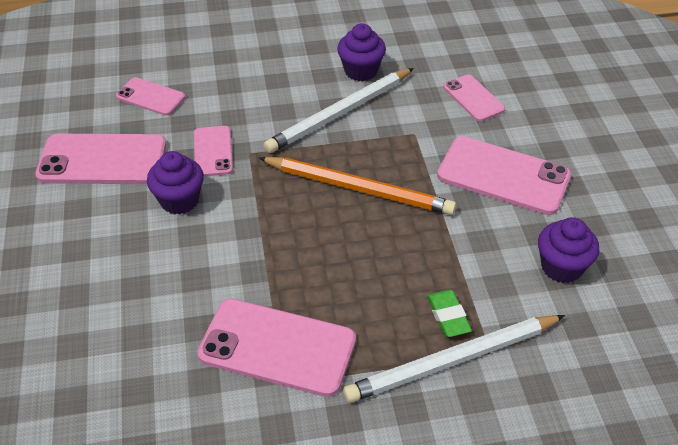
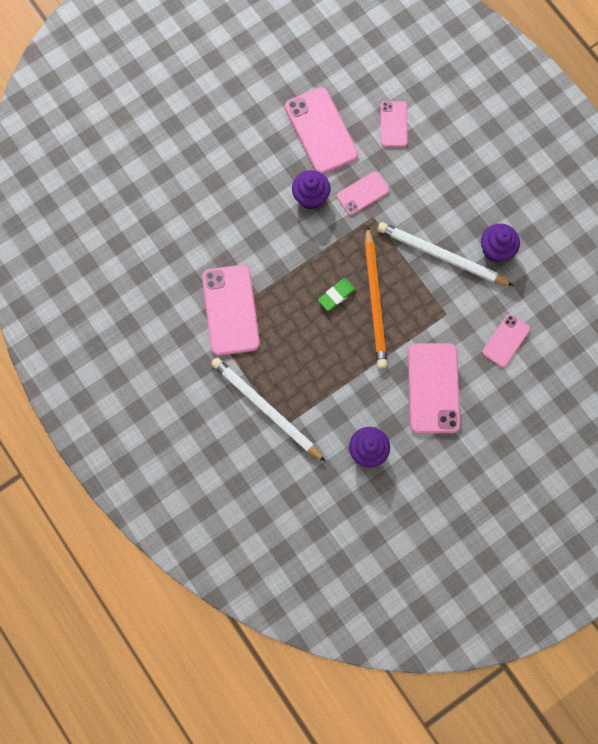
camera: 65 degrees right, 30 degrees up
green eraser [427,290,472,337] -> green eraser moved to [318,278,356,311]

